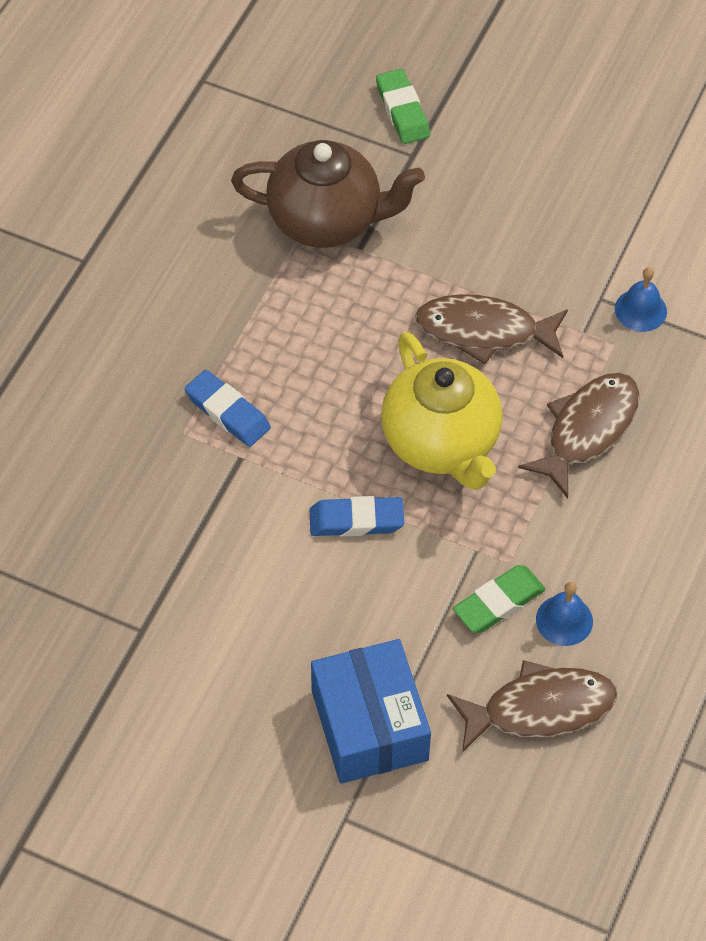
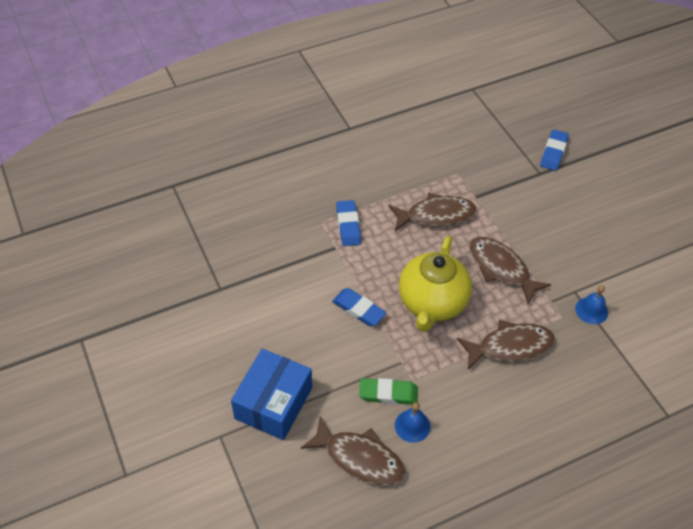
camera: 40 degrees right, 5 degrees down
brown teapot [231,140,425,248] -> none
green eraser [376,69,430,144] -> blue eraser [540,129,569,171]
none -> brown fish [389,192,476,231]

